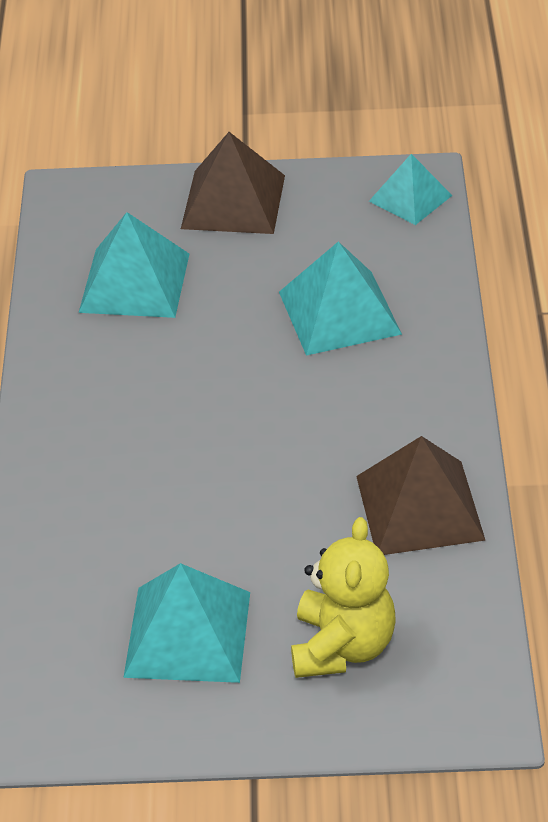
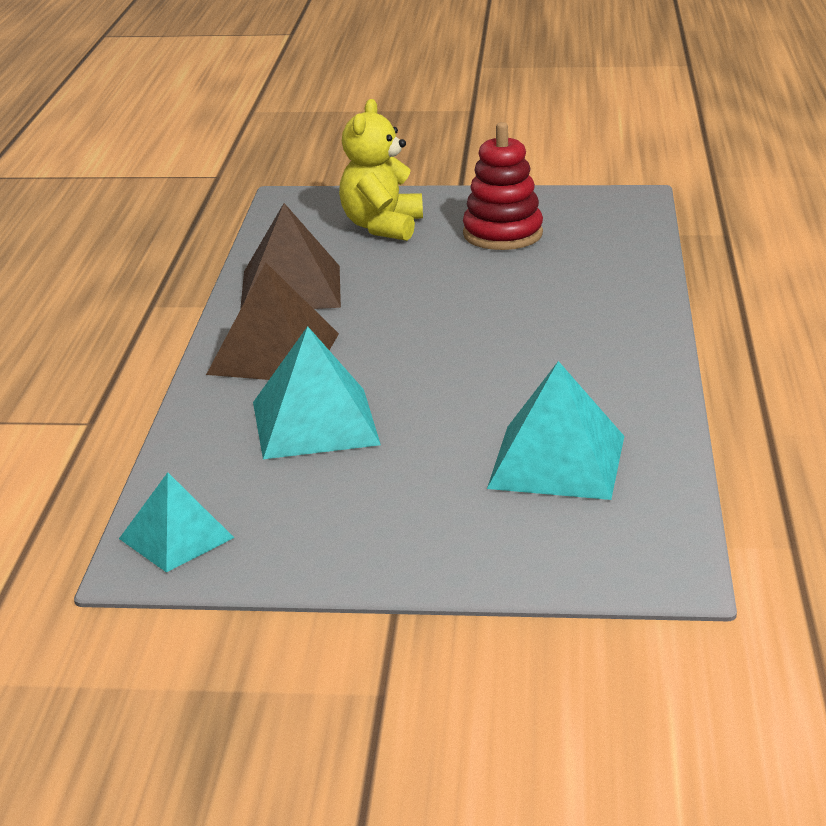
camera: 175 degrees left, 15 degrees down
turquoise pyramid [123,563,250,683] -> red stacking toy [463,122,543,250]
brown pyramid [181,132,285,234] -> brown pyramid moved to [206,263,339,380]

